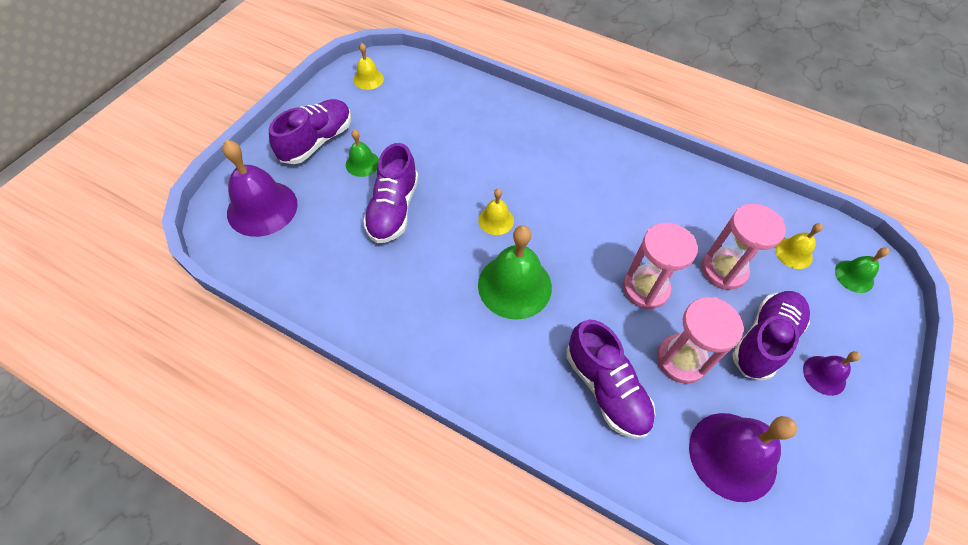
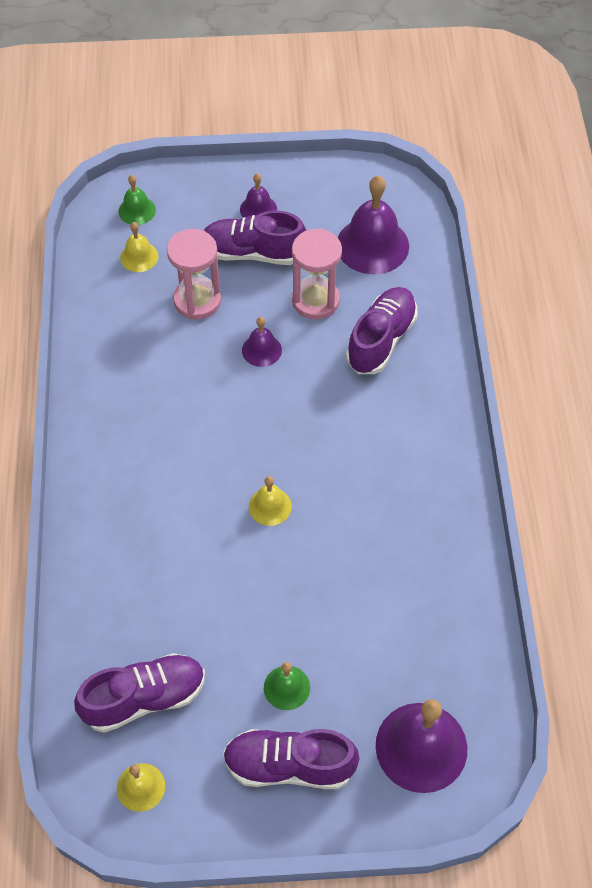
camera: 120 degrees left, 0 degrees up
purple shoe [363,143,418,243] -> purple shoe moved to [74,653,205,733]
green bell [478,225,552,319] -> none
pink hourglass [623,223,698,310] -> purple bell [242,317,282,367]

